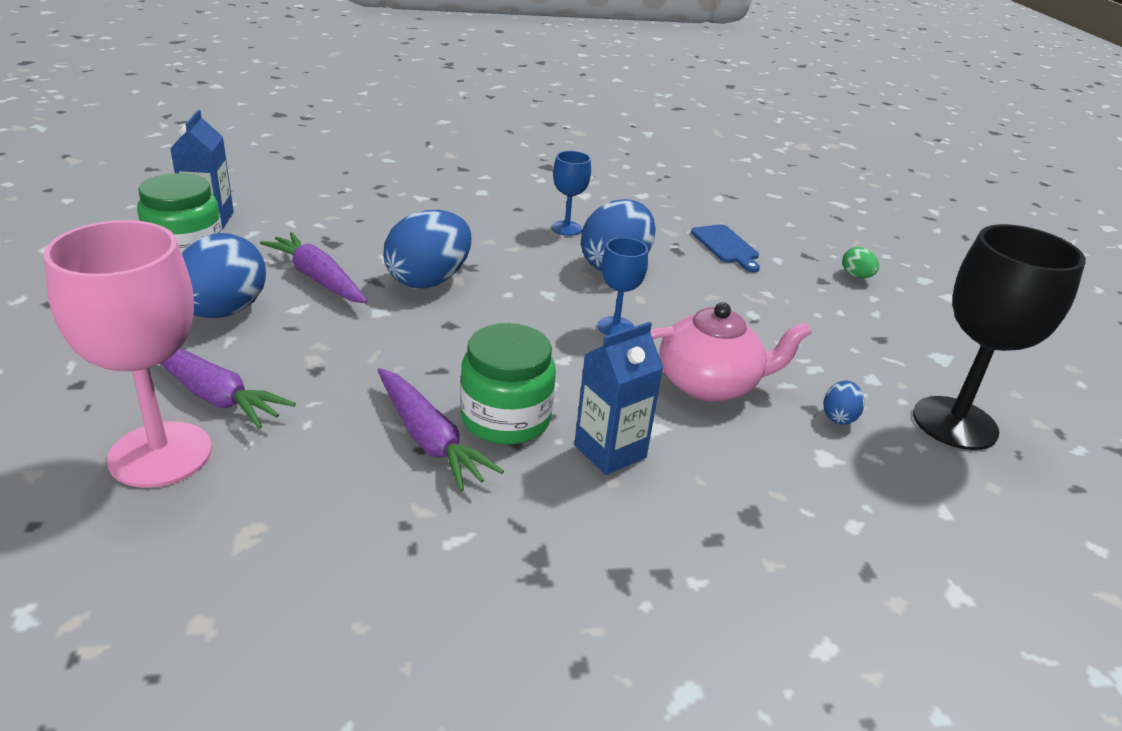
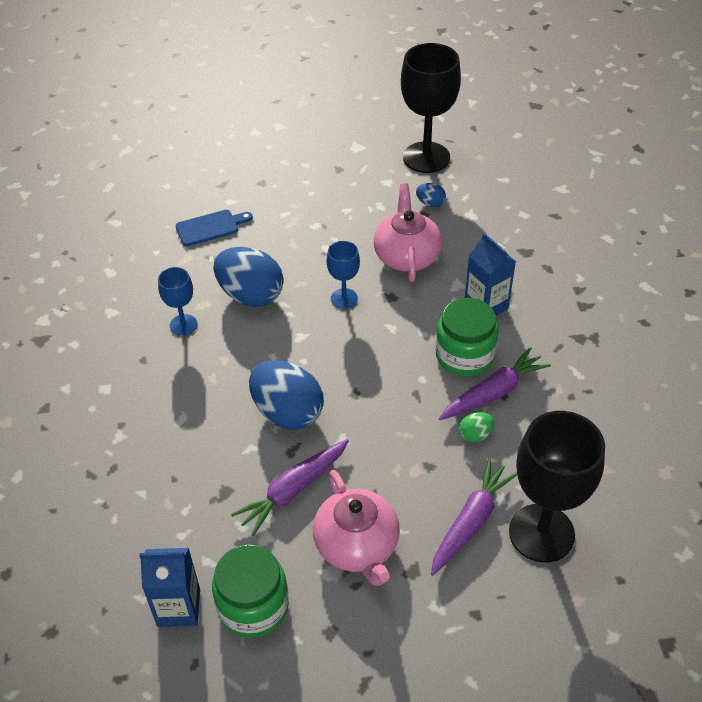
camera: 85 degrees left, 15 degrees up
pink goblet [44,220,212,488] -> black goblet [509,411,605,563]
blue egg [182,233,266,318] -> pink teapot [313,470,400,586]
green egg [842,247,879,278] -> green egg moved to [459,412,495,443]

